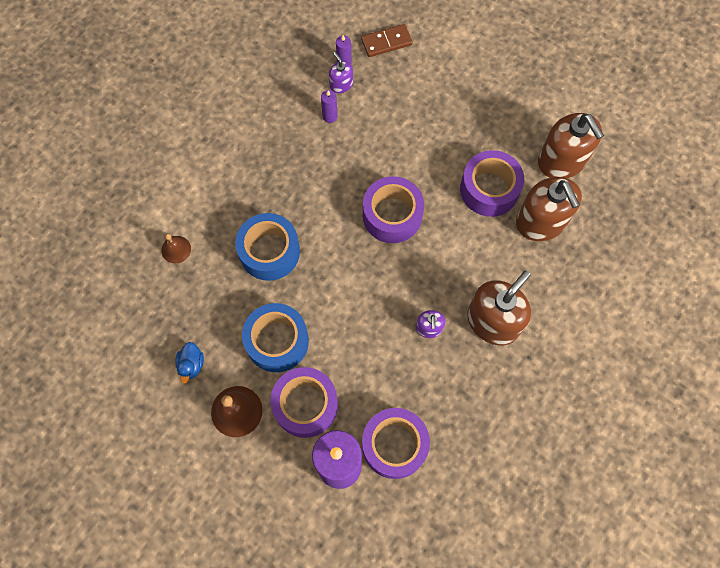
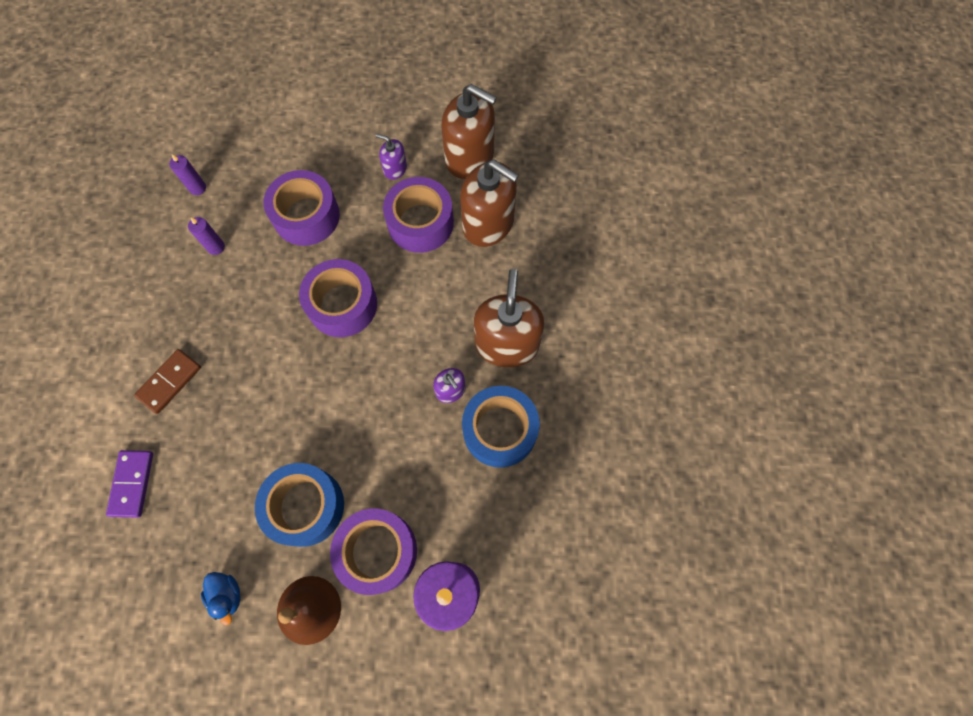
camera: 35 degrees left, 0 degrees up
brown bell [162,233,191,264] -> purple domino [106,450,153,518]
blue tape [235,213,300,281] -> blue tape moved to [462,386,540,468]
purple soap dispenser [329,52,353,93] -> purple soap dispenser moved to [375,134,407,180]
brown domino [361,24,413,57] -> brown domino moved to [134,349,201,414]
purple tape [362,408,430,479] -> purple tape moved to [264,170,340,246]

